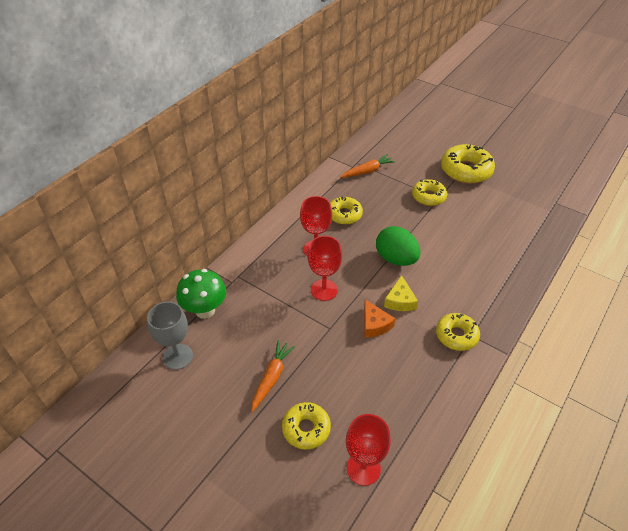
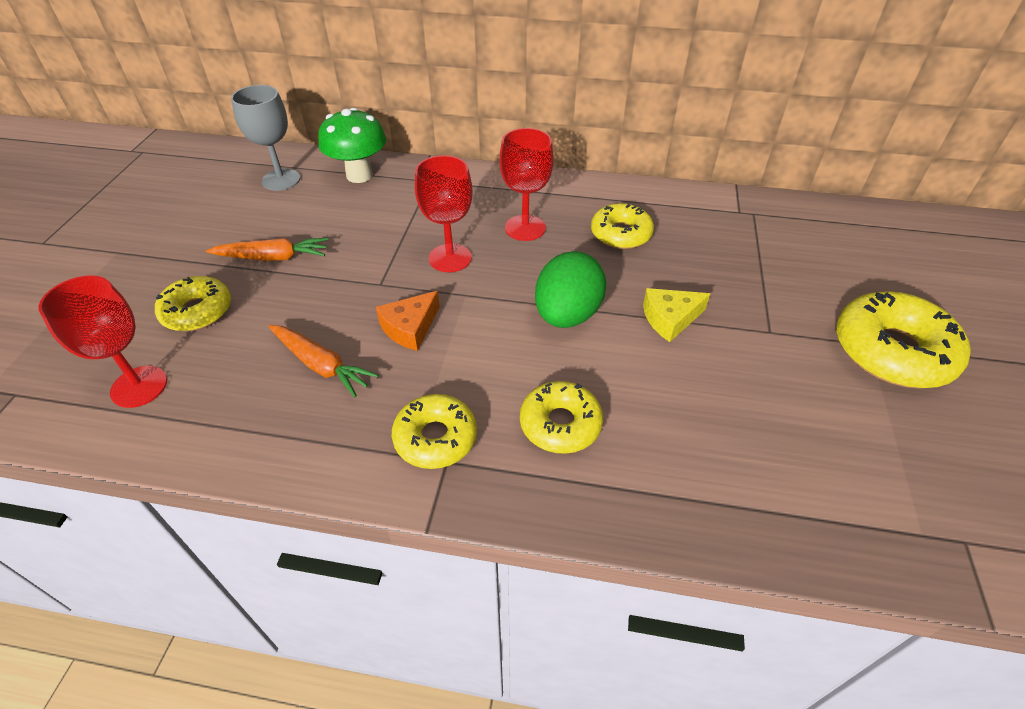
camera: 65 degrees right, 0 degrees up
orange carrot [340,154,395,178] -> orange carrot moved to [269,325,378,397]
yellow cheese [384,275,418,311] -> yellow cheese moved to [643,288,711,342]
yellow donut [412,179,447,206] -> yellow donut moved to [520,381,603,454]

